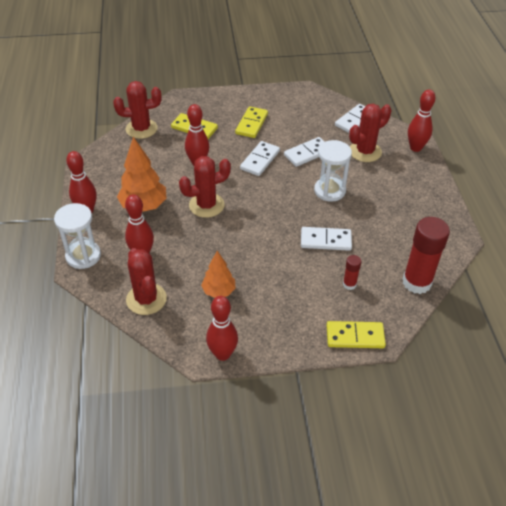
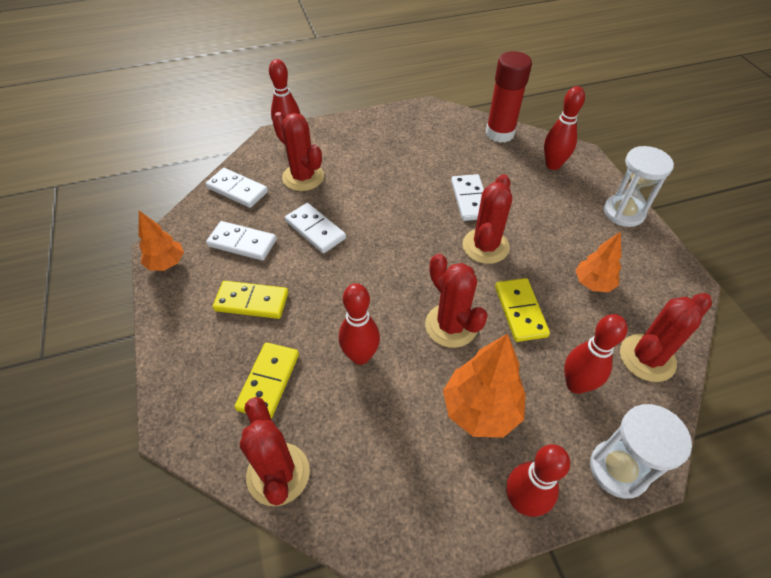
camera: 100 degrees left, 5 degrees up
red bowling pin [206,296,238,361] -> red bowling pin moved to [544,86,585,170]
white domino [240,141,280,176] -> white domino moved to [206,221,277,261]
white hourglass [314,140,352,202] -> white hourglass moved to [604,146,674,227]
yellow domino [327,321,386,348] -> yellow domino moved to [495,278,550,342]
red glue stick [343,255,361,290] -> none
none -> orange tree [138,211,184,271]
none -> red cactus [462,174,512,264]

